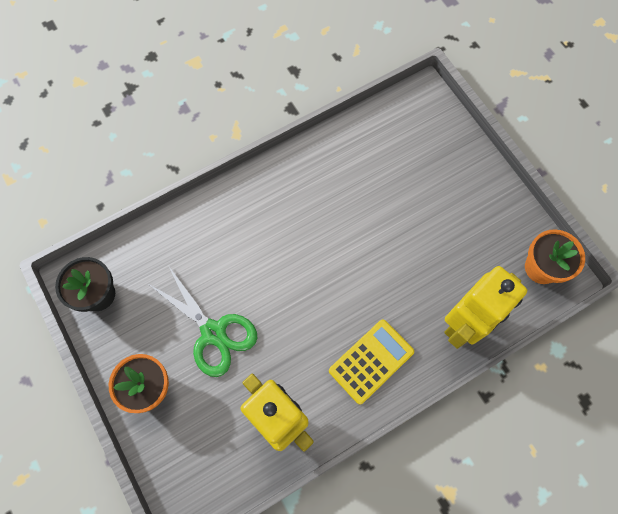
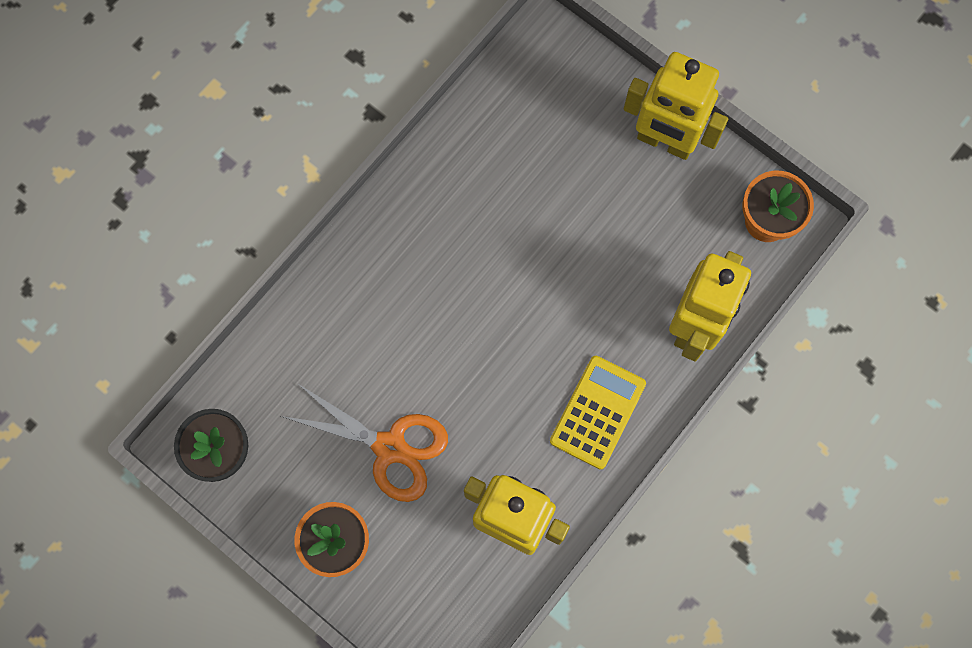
camera: 20 degrees left, 5 degrees up
green scissors [147,267,257,377] -> orange scissors [281,383,448,502]
none -> yellow robot [624,52,728,160]

